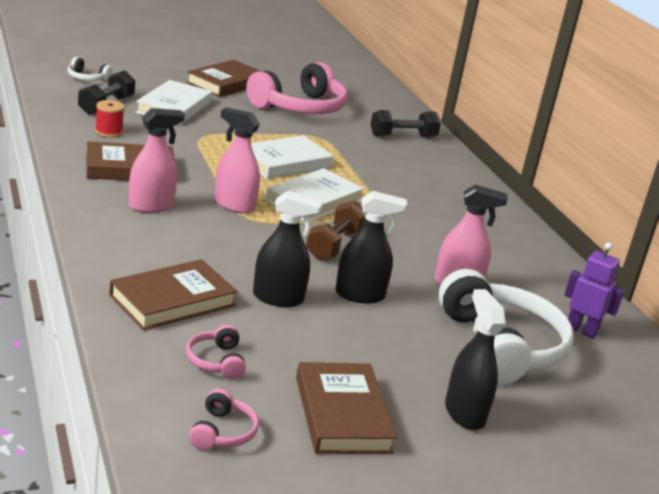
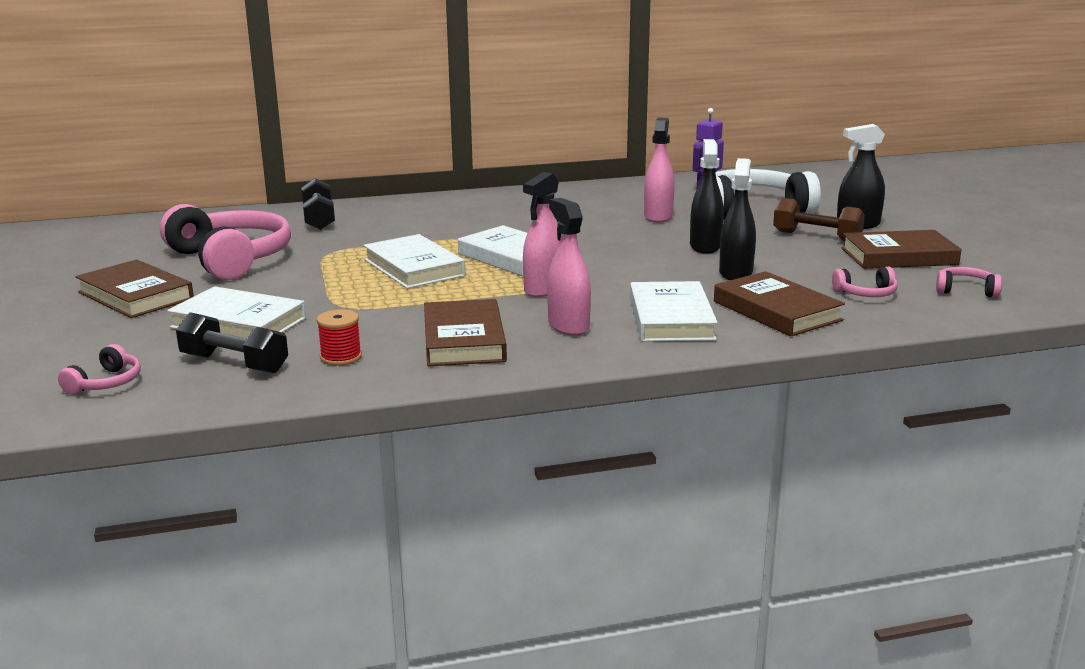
camera: 80 degrees left, 5 degrees down
white headphones [68,57,112,81] -> pink headphones [58,344,141,395]
brown dumbbell [306,201,366,260] -> brown dumbbell moved to [773,198,865,241]
none -> white book [630,281,718,342]

